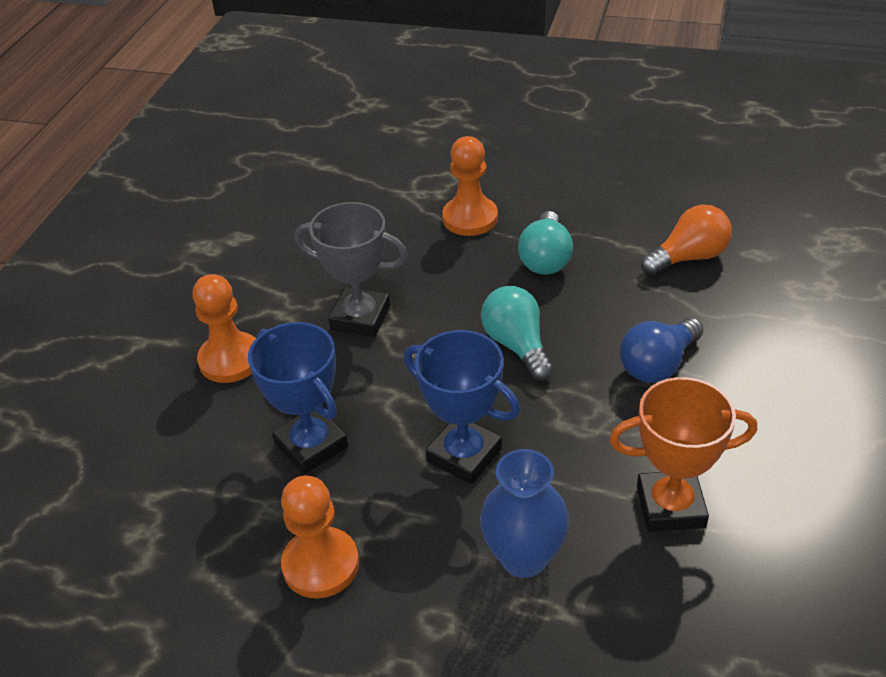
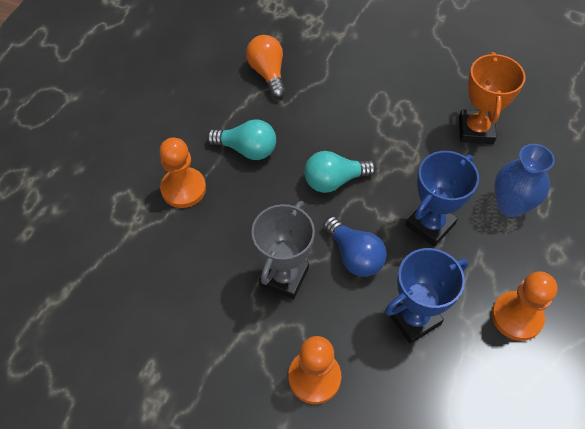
camera: 85 degrees left, 15 degrees up
blue light bulb [620,318,703,383] -> blue light bulb moved to [323,216,387,277]

